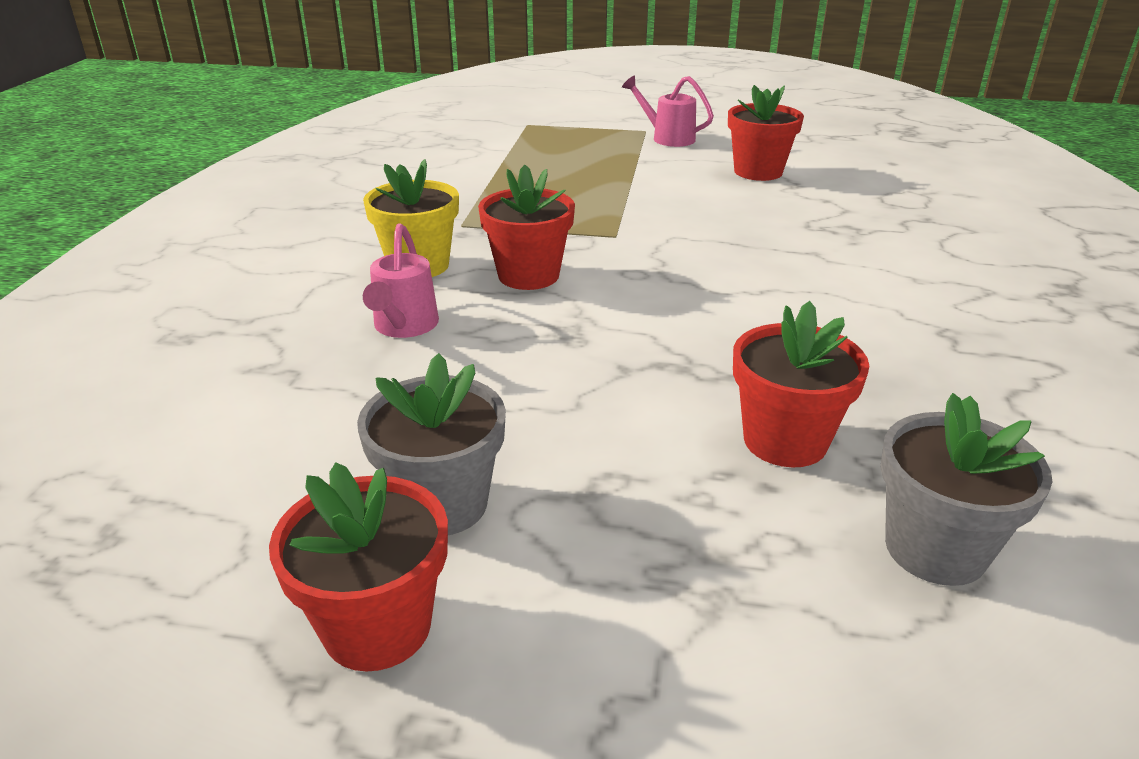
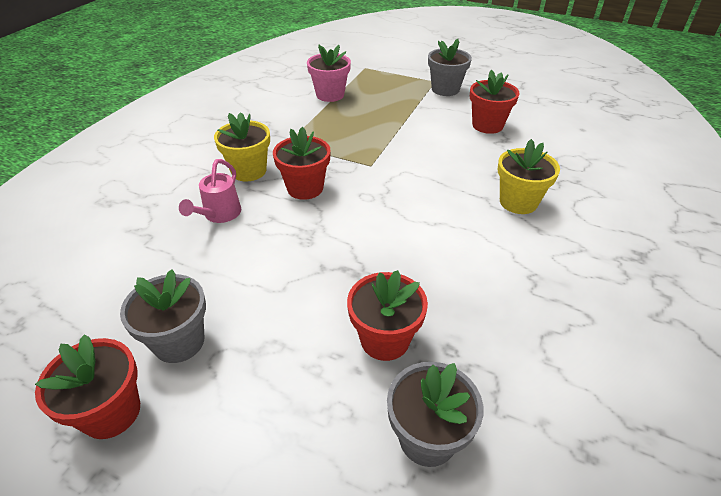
camera: 15 degrees right, 10 degrees up
pink watering can [622,75,714,147] -> grey flower pot [428,39,472,96]
none -> pink flower pot [307,45,351,102]
none -> yellow flower pot [498,139,560,214]

